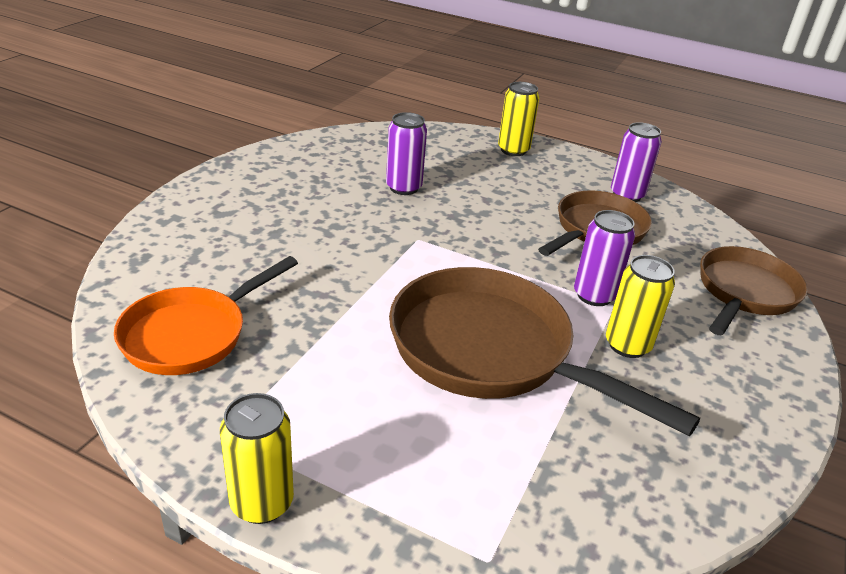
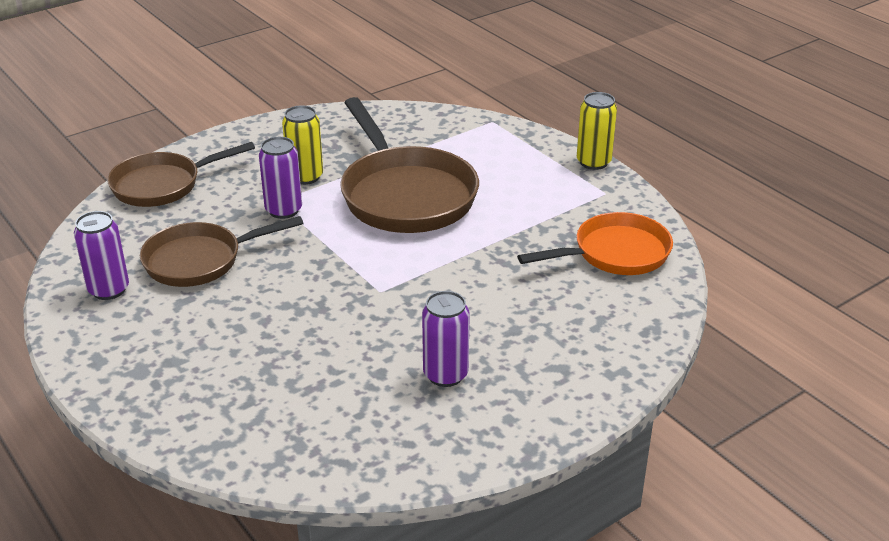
camera: 150 degrees left, 0 degrees up
purple can [386,112,427,195] -> purple can moved to [422,291,470,387]
yellow can [498,82,539,156] -> none

